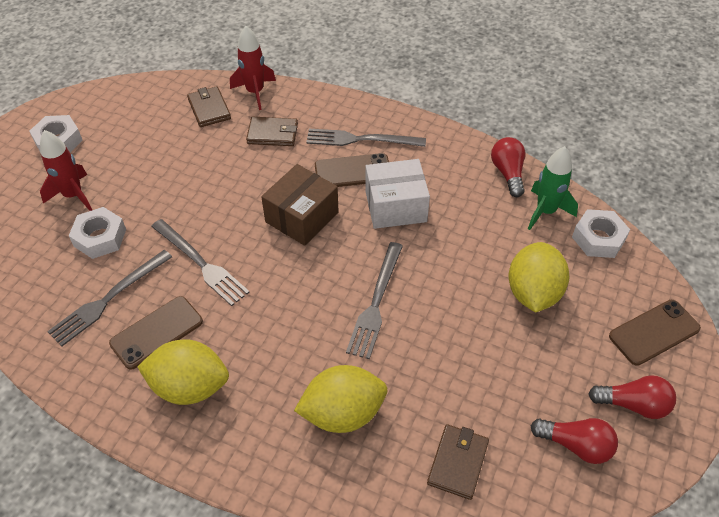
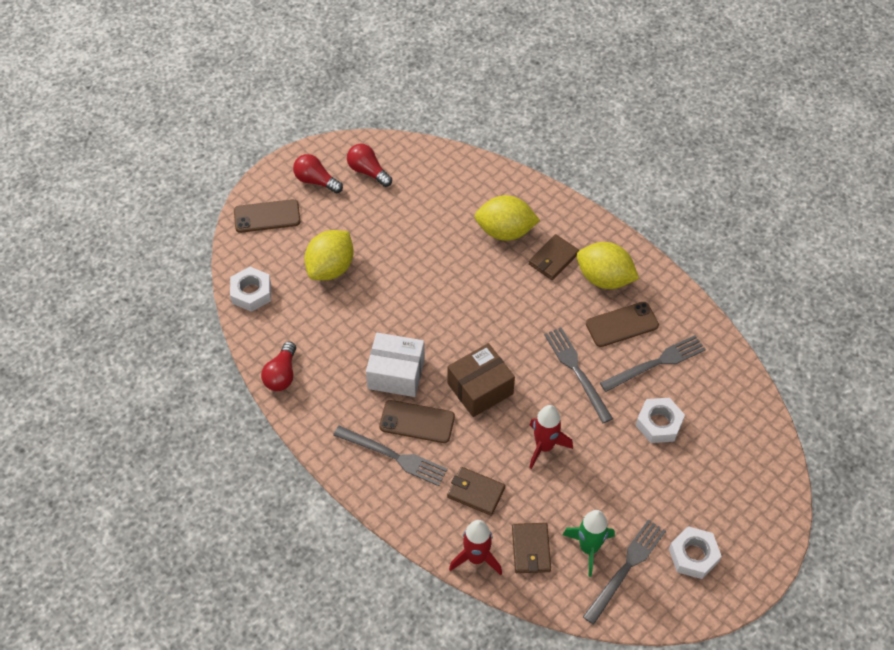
camera: 160 degrees left, 5 degrees up
red rocket [40,130,92,211] -> red rocket moved to [529,405,573,469]
grey fork [346,242,403,359] -> grey fork moved to [583,519,666,625]
brown wallet [427,424,489,500] -> brown wallet moved to [529,234,579,280]
green rocket [528,146,578,230] -> green rocket moved to [563,510,615,577]

